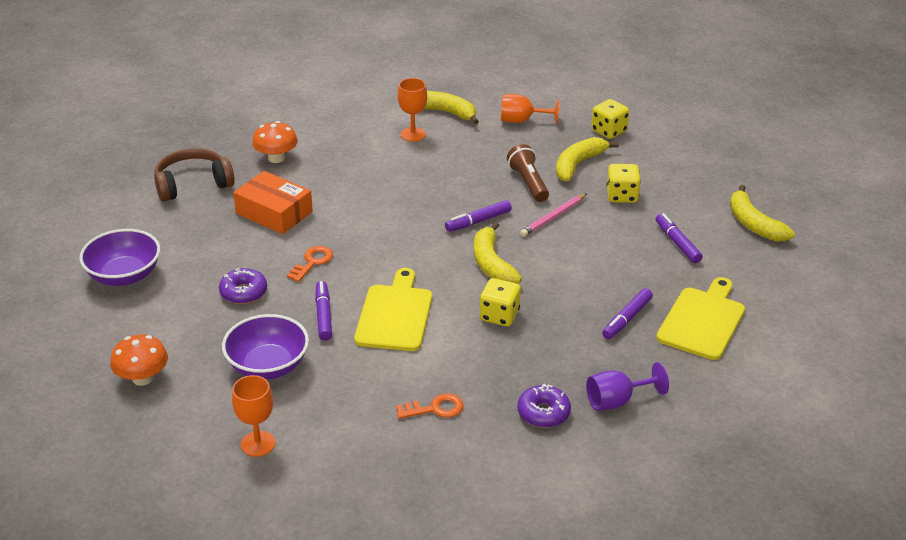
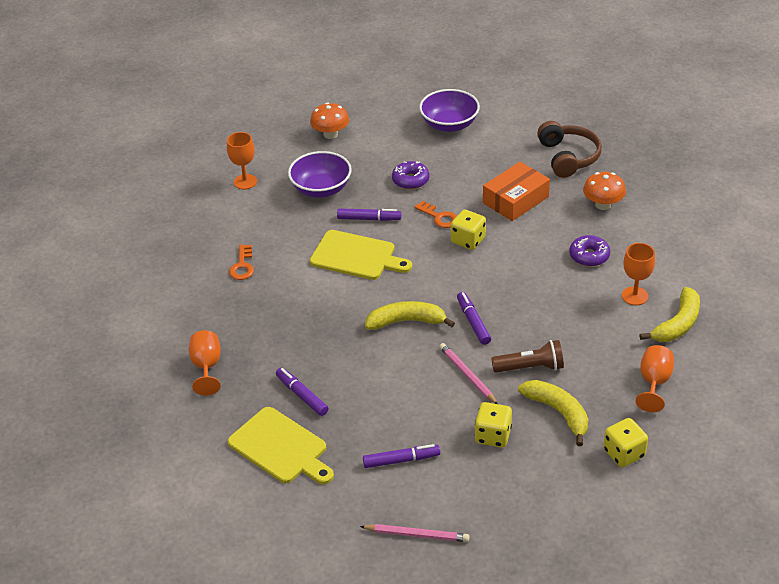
camera: 105 degrees right, 5 degrees up
yellow dice [480,278,521,326] -> yellow dice moved to [451,210,486,250]
purple donut [518,384,571,428] -> purple donut moved to [569,235,610,267]
purple goblet [586,362,669,411] -> orange goblet [189,330,221,396]
yellow banana [730,185,795,241] -> pink pencil [360,524,470,542]

